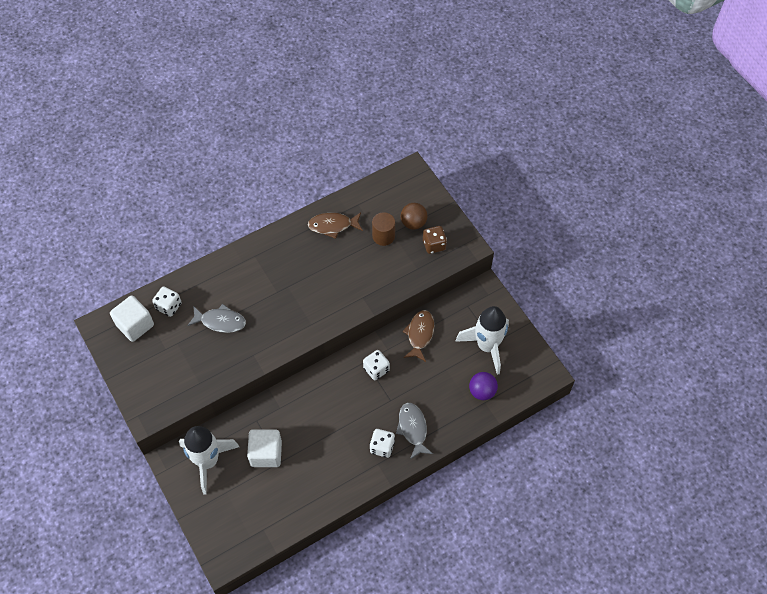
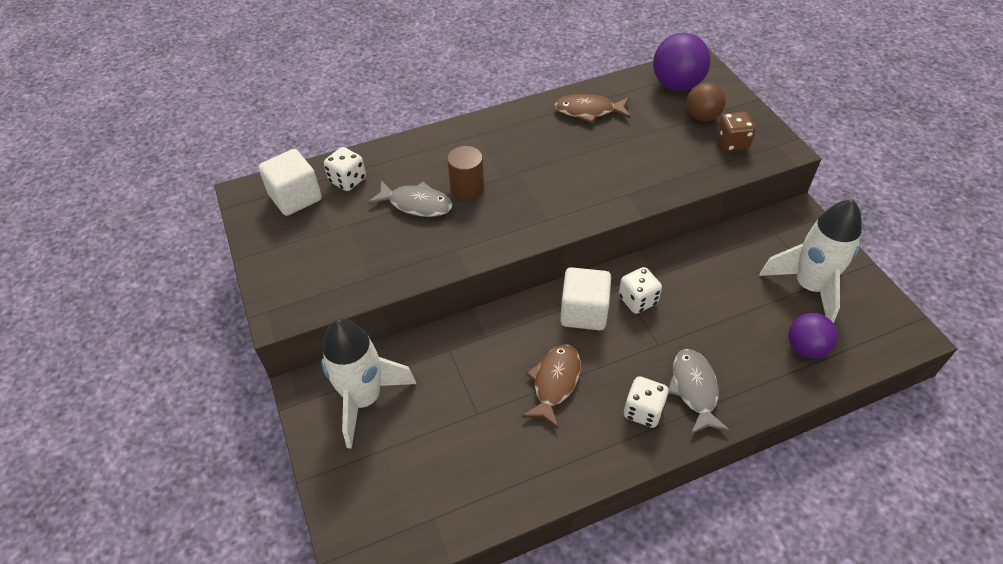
camera: 10 degrees right, 10 degrees down
white cube [247,430,282,467] -> white cube moved to [560,267,611,330]
brown cylinder [372,212,395,246] -> brown cylinder moved to [447,146,484,199]
brown fish [402,310,435,362] -> brown fish moved to [522,344,581,429]
none -> purple ball [653,33,711,91]

